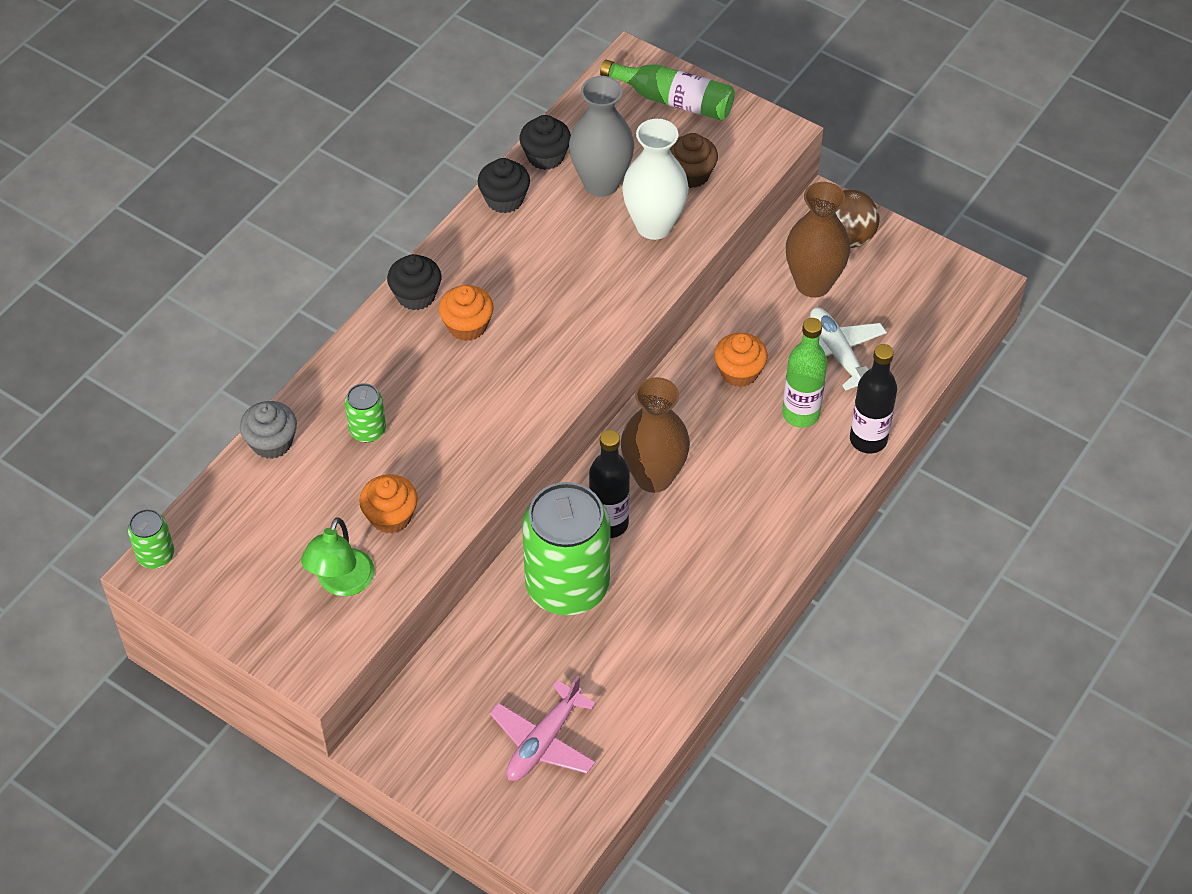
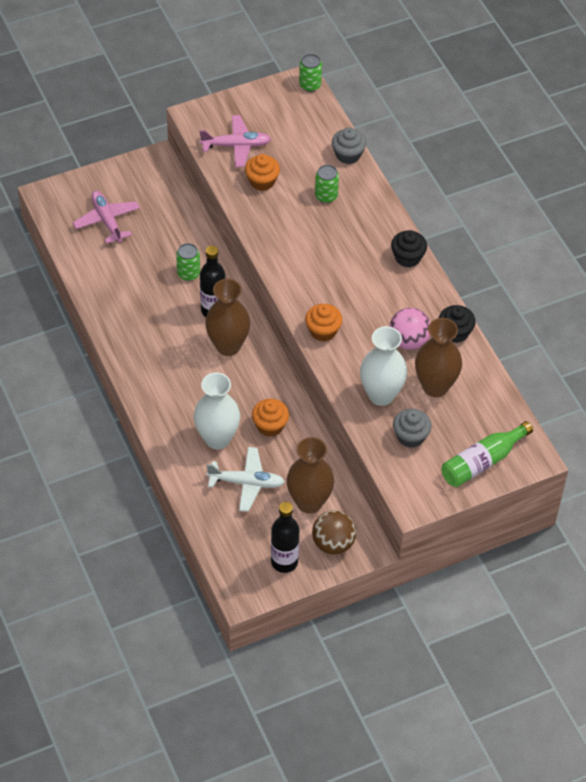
camera: 120 degrees right, 0 degrees up
green lamp [301,517,375,596] -> pink plane [200,115,271,167]
orange cupcake [439,285,494,341] -> orange cupcake moved to [305,304,342,342]
black cupcake [519,115,571,170] -> none
green can [522,482,611,615] -> green can [176,243,200,281], size x0.44
grey vase [569,76,634,197] -> brown vase [415,318,462,397]
brown cupcake [670,133,718,188] -> grey cupcake [393,409,432,448]
green bottle [782,318,827,428] -> white vase [194,373,240,449]
black bottle [850,344,897,453] -> black bottle moved to [271,502,300,573]
none -> pink ball [389,308,430,350]

